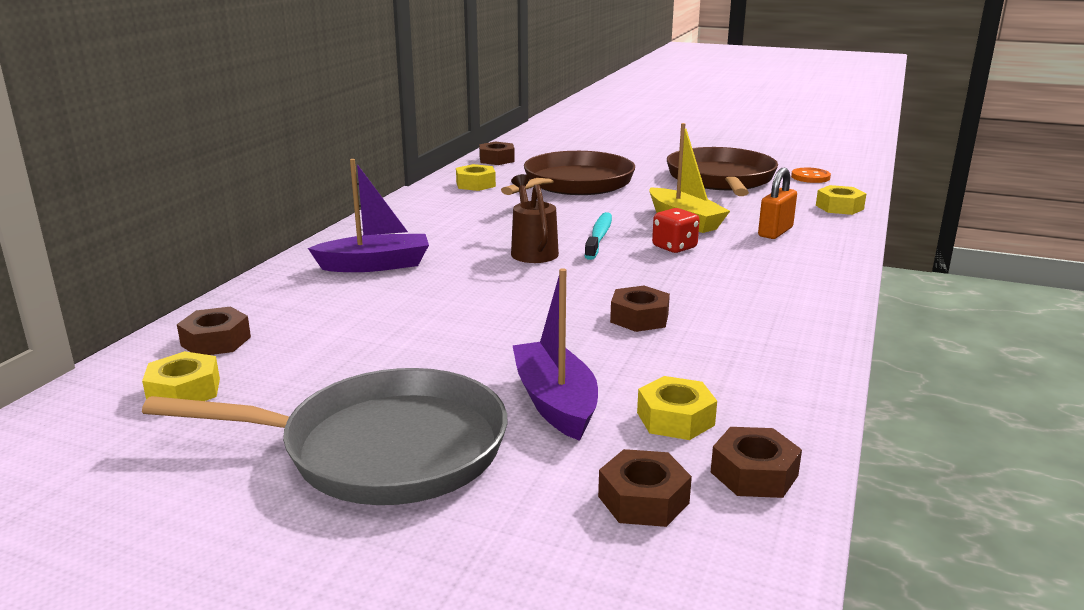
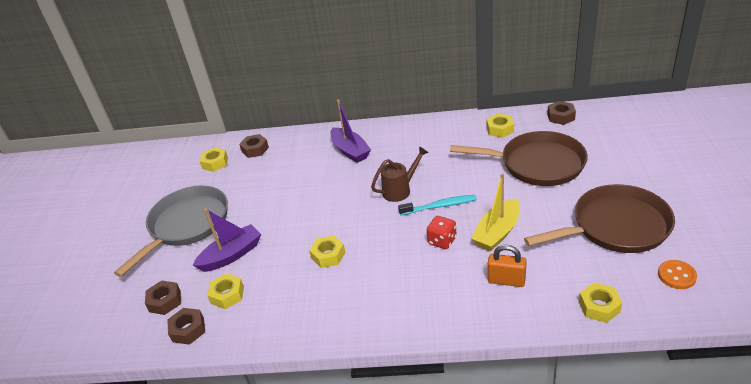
camera: 75 degrees right, 15 degrees up
grey pan [142,368,507,505] -> grey pan turned 135 degrees counterclockwise [114,186,228,277]
brown nut [610,286,670,332] -> yellow nut [309,235,345,268]

